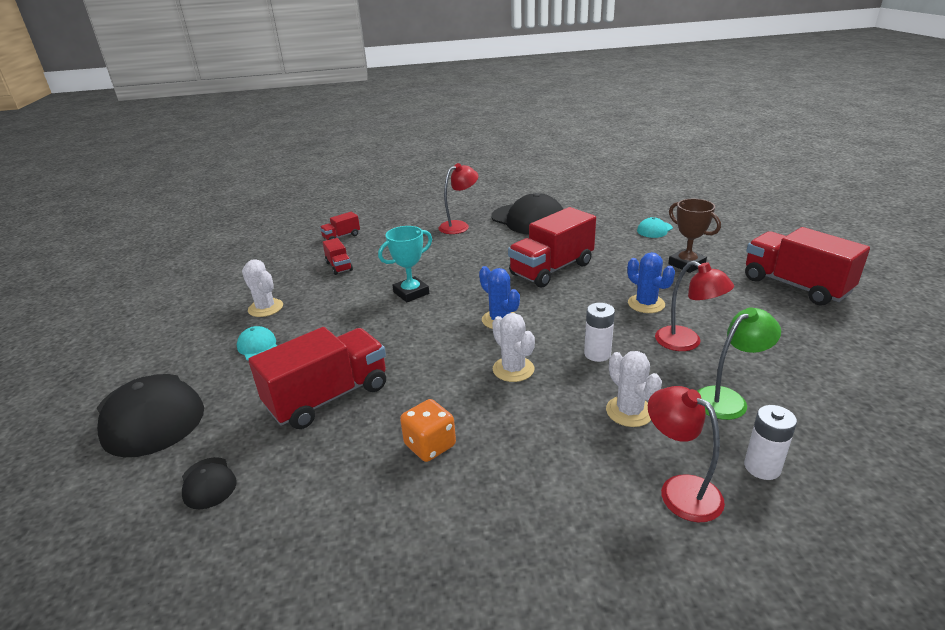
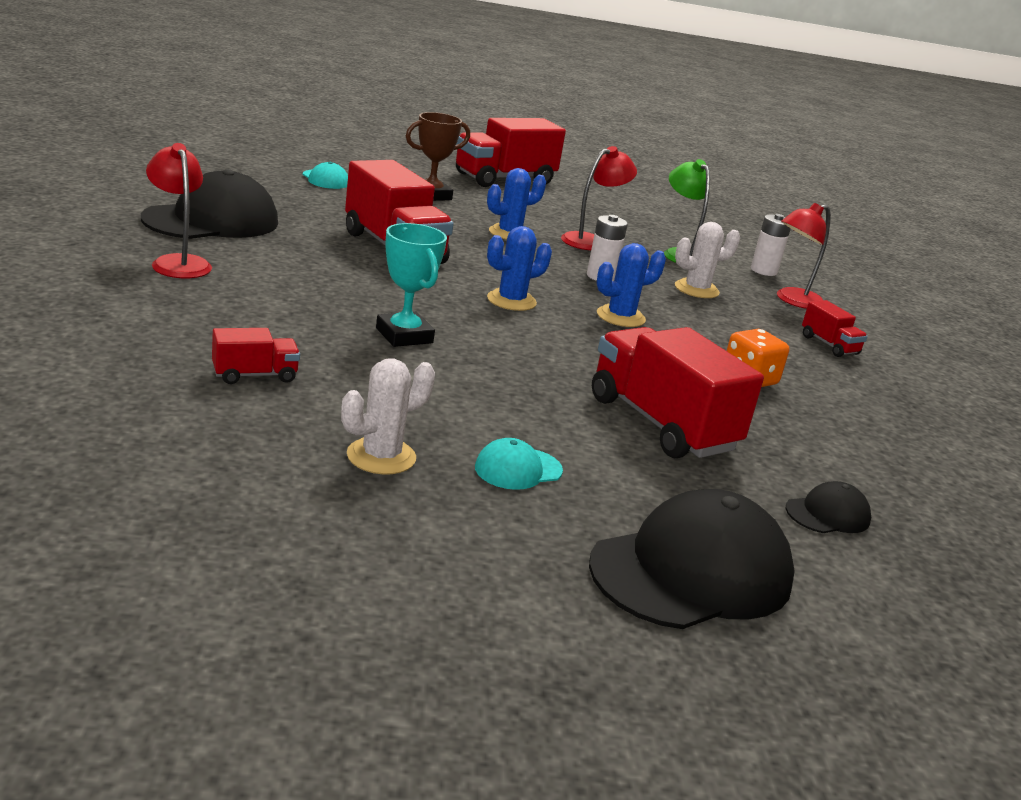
camera: 90 degrees left, 5 degrees down
red truck [320,212,360,240] -> red truck moved to [802,300,868,357]
white cactus [492,313,535,382] -> blue cactus [597,243,666,327]

